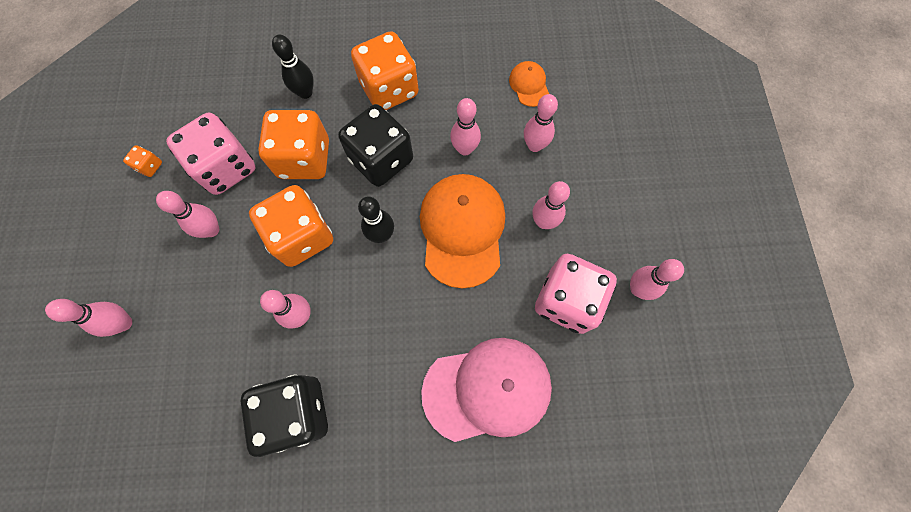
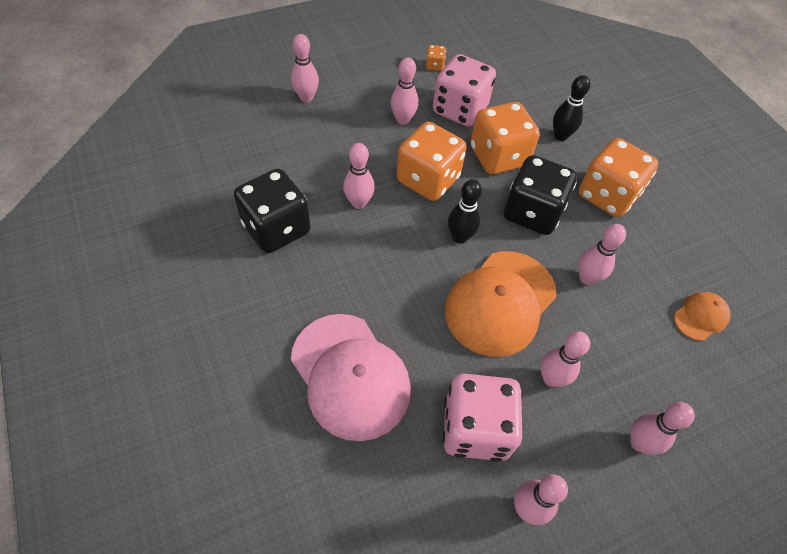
camera: 65 degrees right, 15 degrees down
orange cap [420,174,505,289] -> orange cap turned 150 degrees clockwise [445,251,557,357]
pink bowling pin [524,94,558,152] -> pink bowling pin moved to [630,402,695,455]

